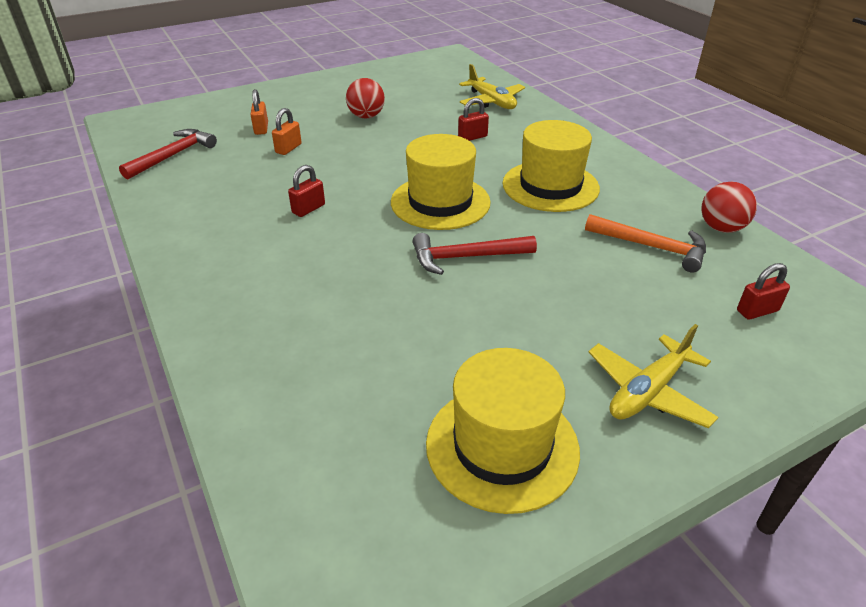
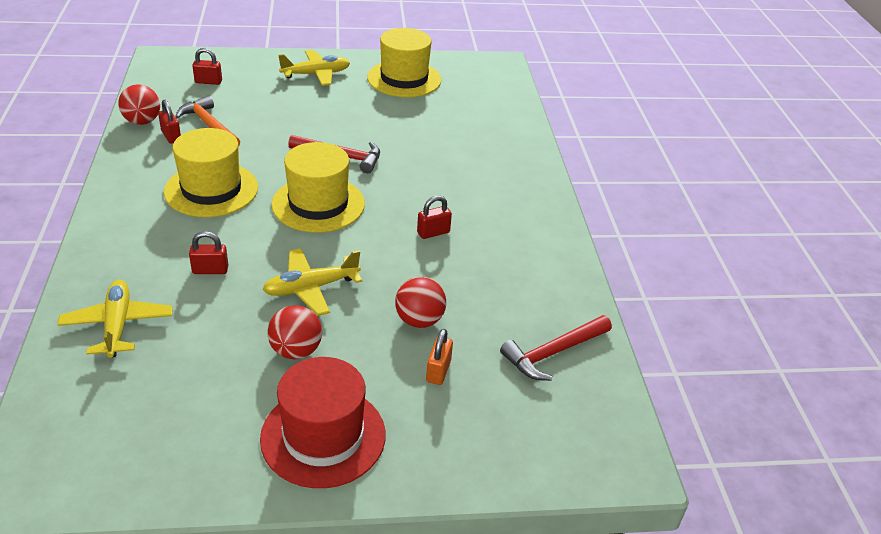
camera: 160 degrees left, 0 degrees up
orange padlock [272,108,302,155] -> red ball [395,277,446,328]
none -> red padlock [158,100,181,144]
none -> red hat [260,357,386,488]
none -> yellow plane [262,248,363,316]

